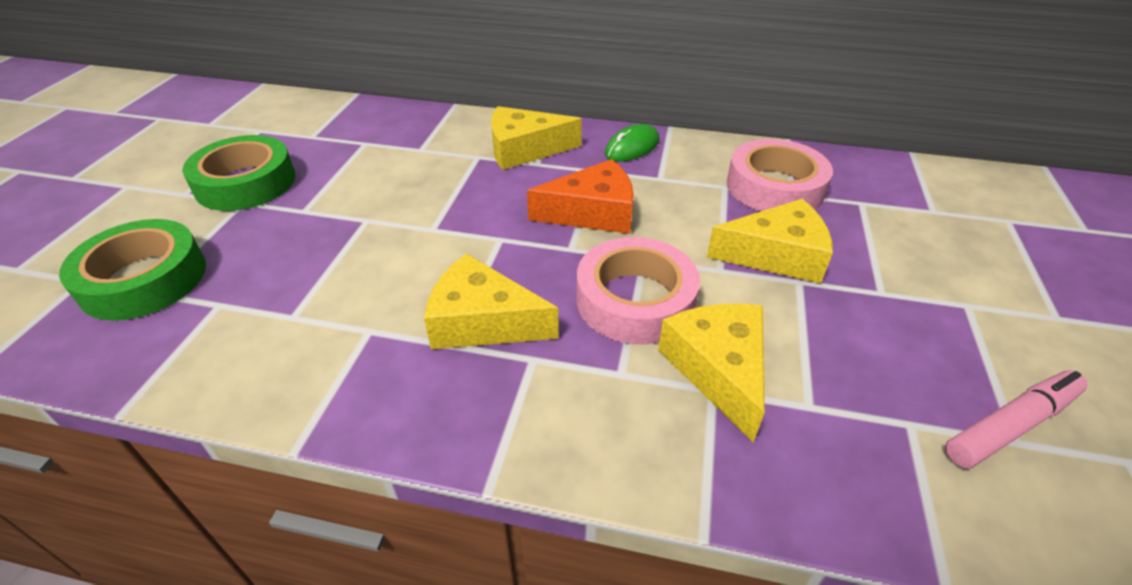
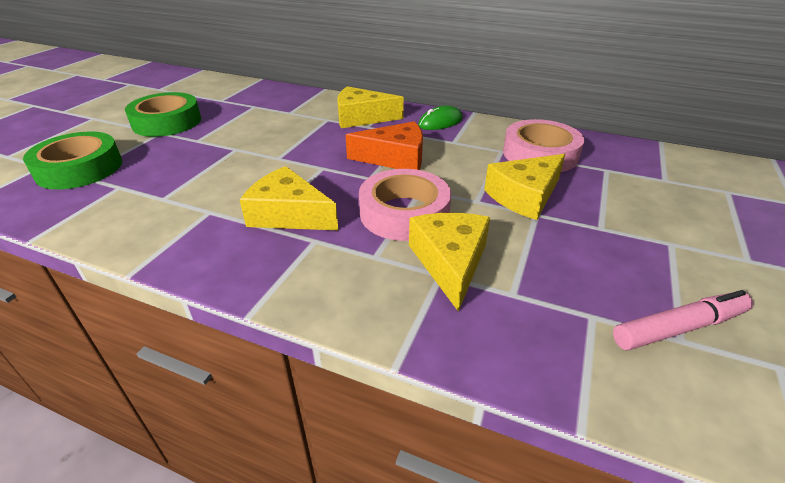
camera: 10 degrees right, 5 degrees down
yellow cheese [707,199,833,284] -> yellow cheese turned 135 degrees clockwise [484,154,565,220]

